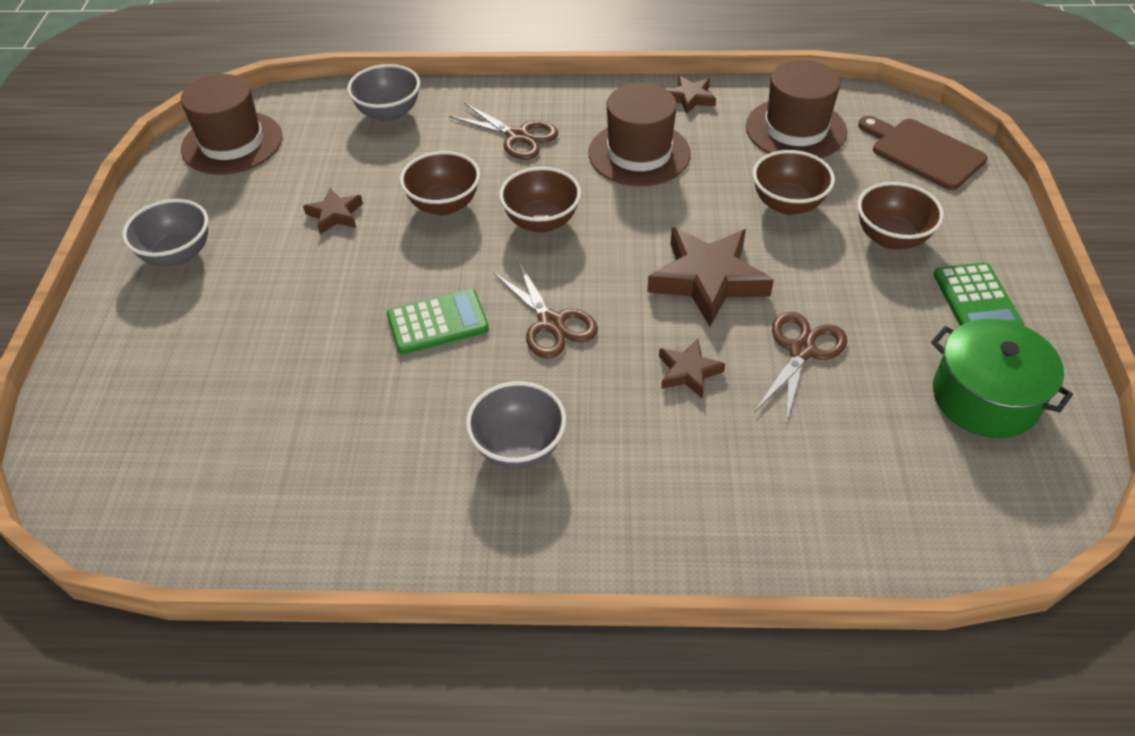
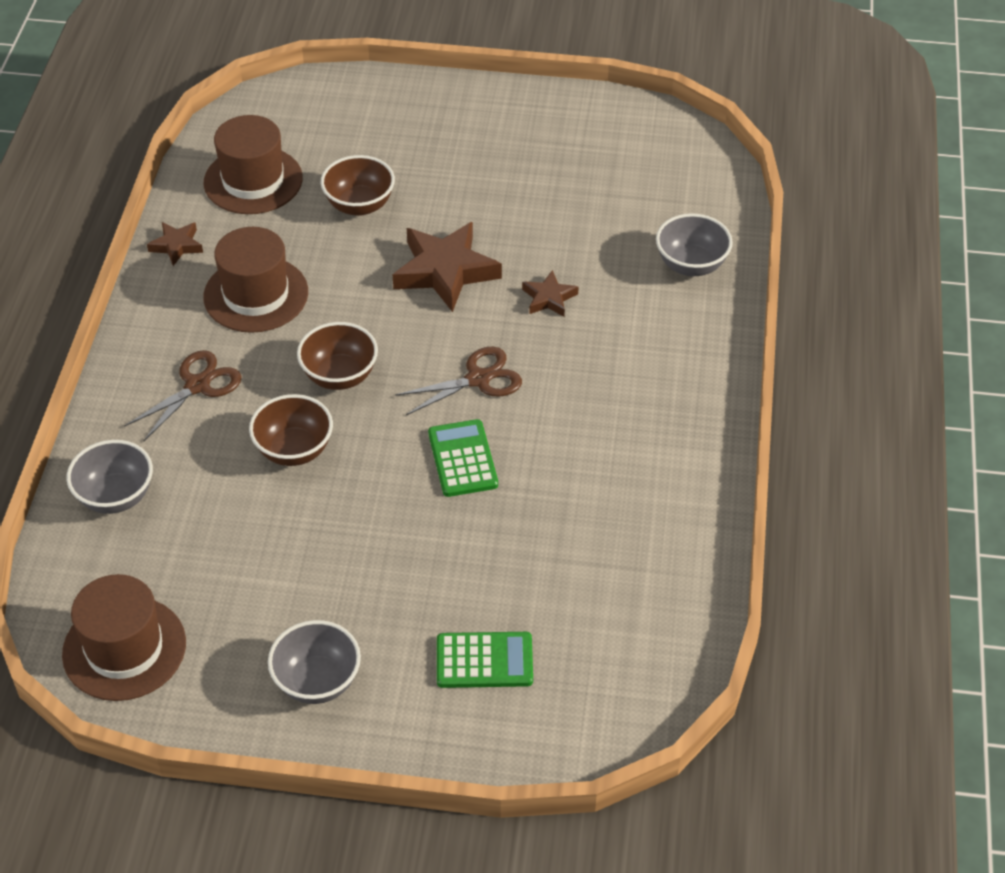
camera: 85 degrees left, 0 degrees up
brown star [303,188,363,234] -> none
grey bowl [466,381,566,469] -> grey bowl moved to [656,213,733,276]
brown scissors [755,312,847,422] -> none
brown bowl [857,182,944,249] -> none
brown cutting board [858,116,987,190] -> none
green pot [931,319,1073,438] -> none
green calculator [933,262,1024,326] -> green calculator moved to [437,632,533,688]

